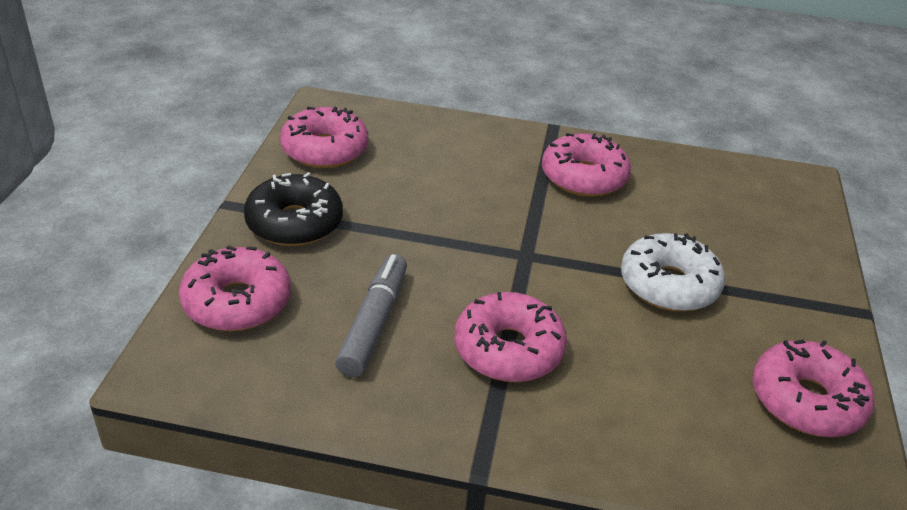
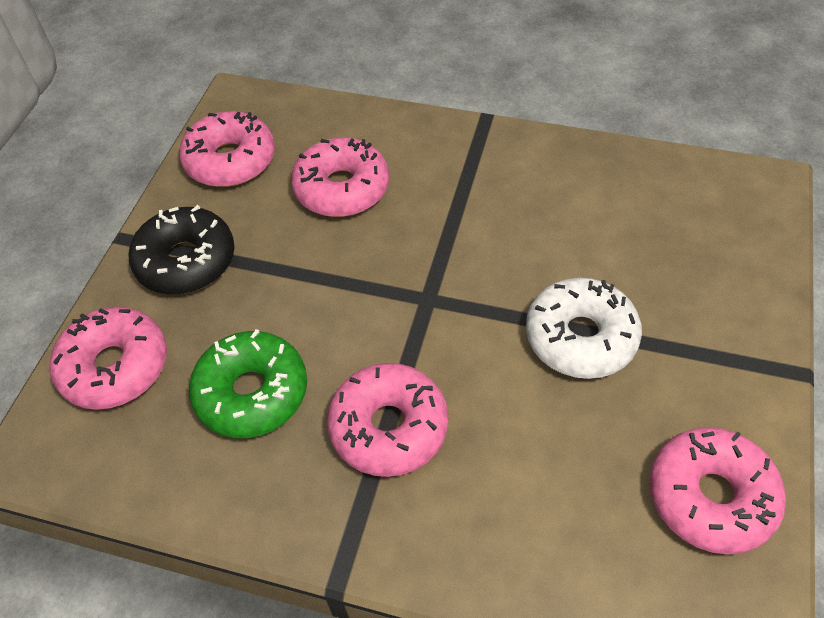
camera: 10 degrees right, 15 degrees up
grey marker [335,254,407,377] -> green donut [189,329,307,438]
pink donut [542,133,631,197] -> pink donut moved to [291,137,389,217]

